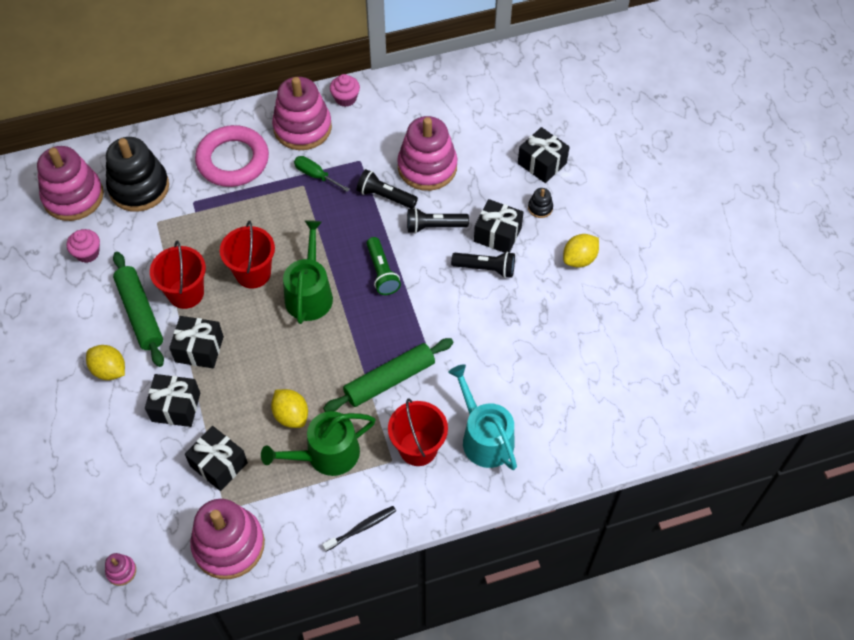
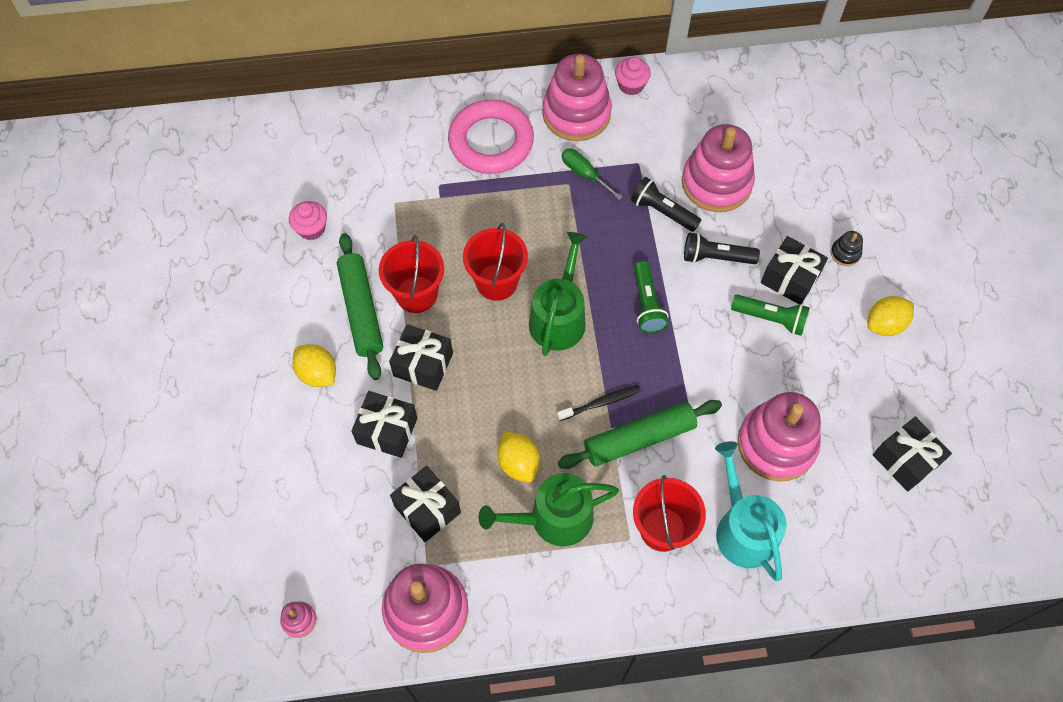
camera: 10 degrees right, 5 degrees up
pink stacking toy [37,146,104,221] -> pink stacking toy moved to [737,392,821,481]
black stacking toy [106,137,169,212] -> none
black toothbrush [322,506,396,551] -> black toothbrush moved to [557,385,641,421]
black flashlight [451,251,515,278] -> green flashlight [731,295,810,336]
black gift [518,127,570,183] -> black gift moved to [873,416,952,492]

